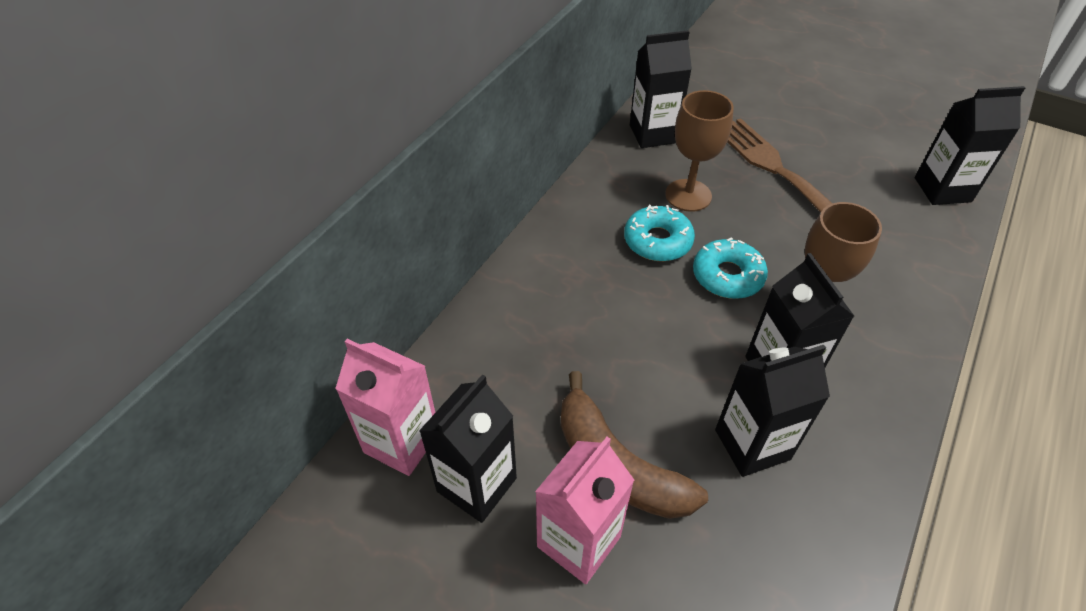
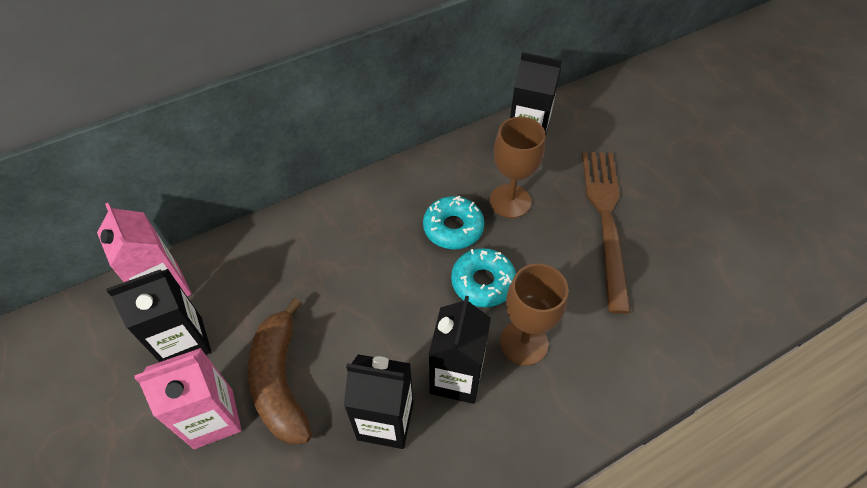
camera: 30 degrees right, 5 degrees up
black carton [915,86,1025,205] -> none

